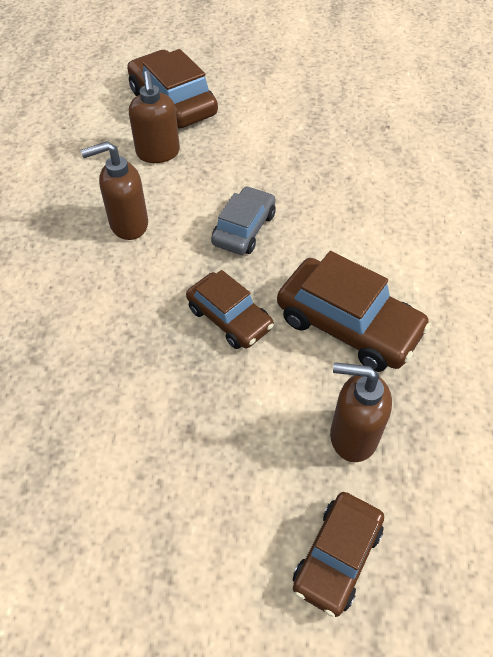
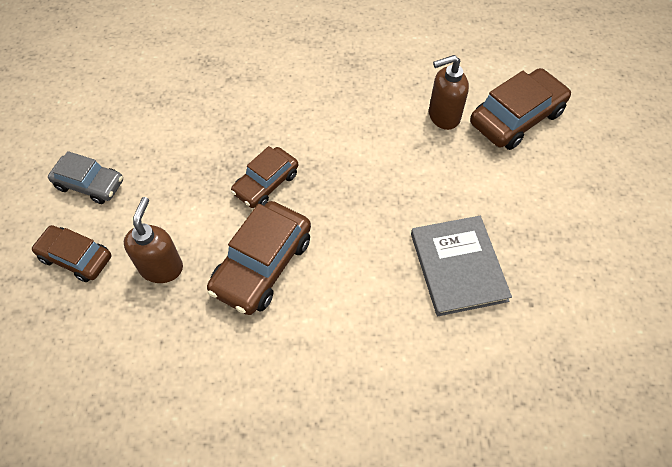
camera: 85 degrees right, 5 degrees up
brown soap dispenser [81,141,148,240] -> none
grey car [211,186,275,255] -> grey car moved to [48,151,123,204]
none -> grey book [411,216,512,316]

